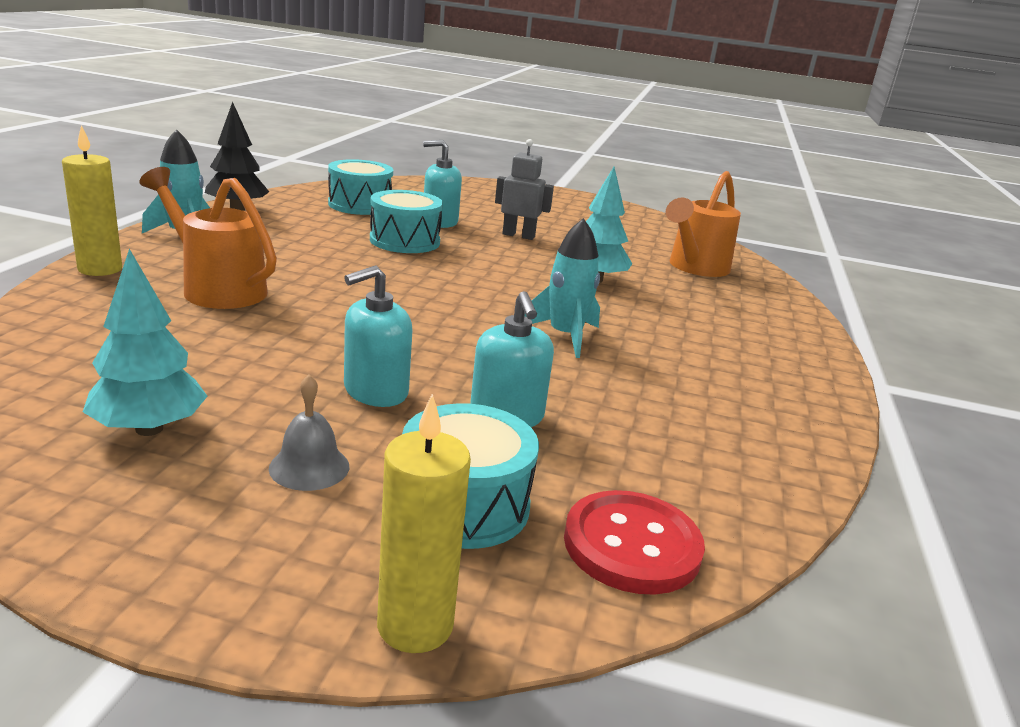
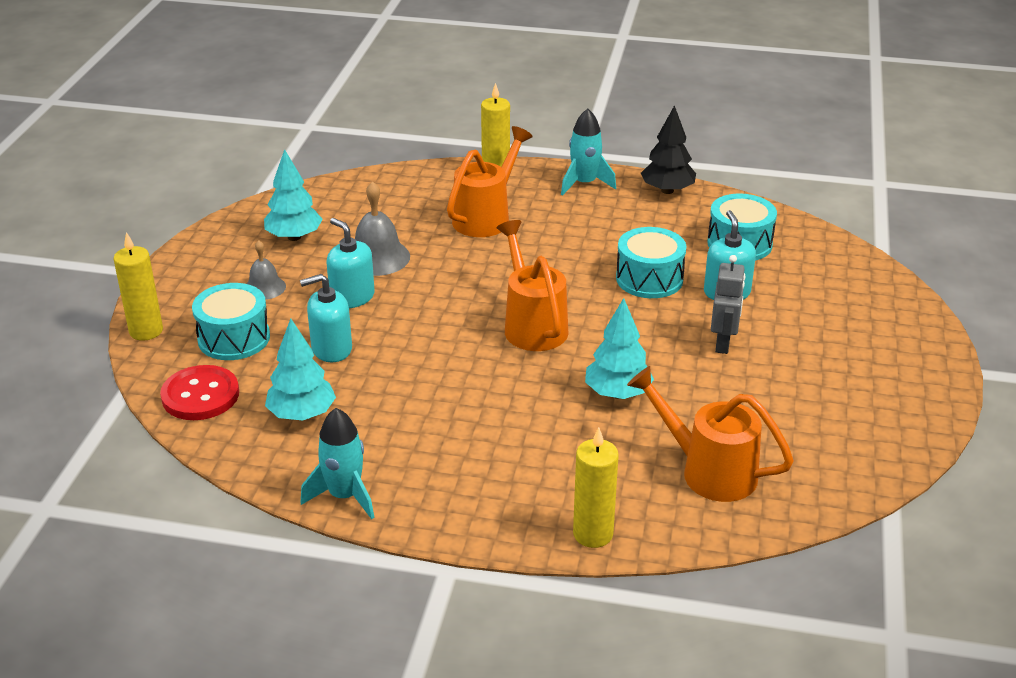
camera: 90 degrees right, 10 degrees up
turquoise rocket [525,218,600,358] -> turquoise rocket moved to [301,408,374,519]
none -> turquoise tree [265,318,336,421]
none -> grey bell [355,181,410,276]
none -> orange watering can [497,220,568,351]
none -> yellow candle [573,427,619,548]

